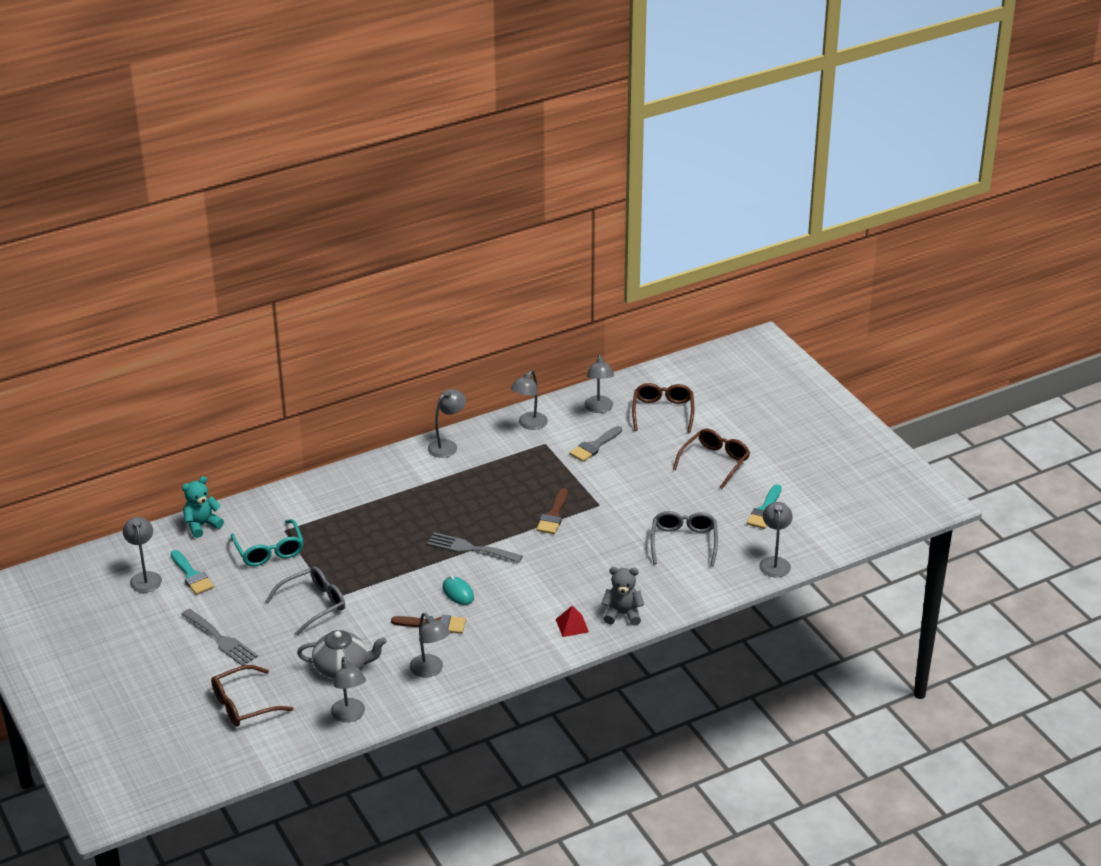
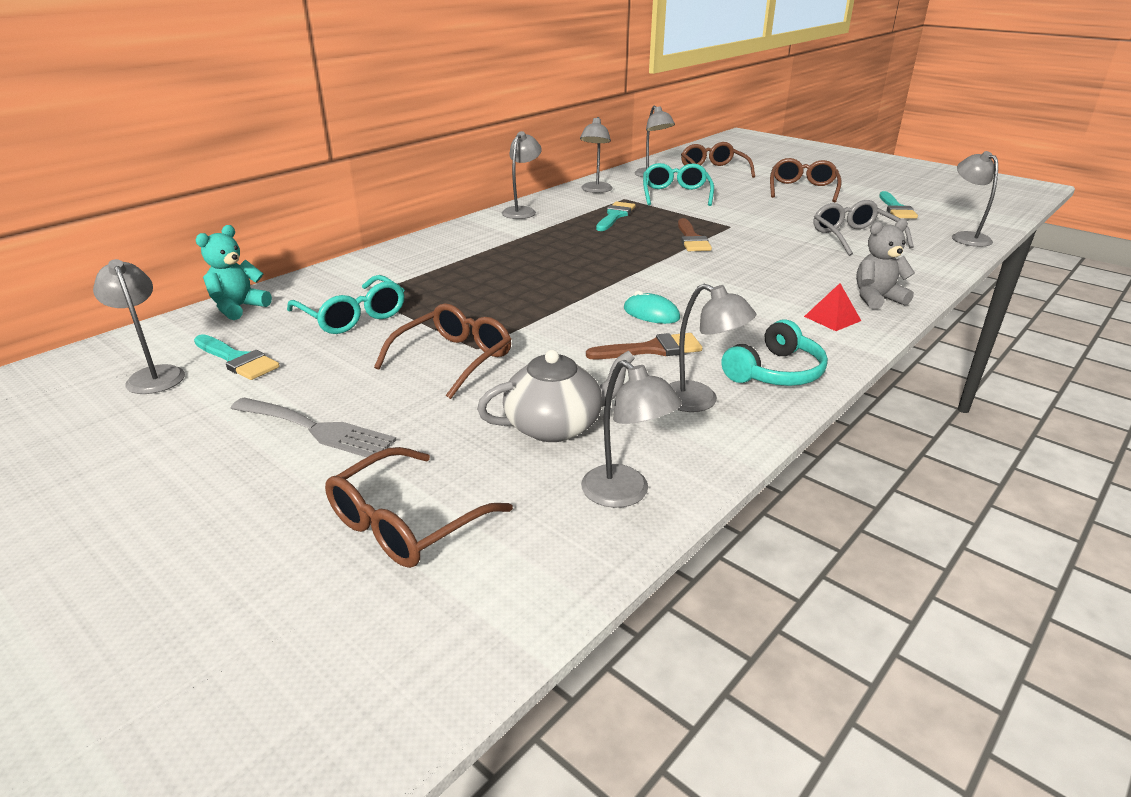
camera: 20 degrees left, 5 degrees down
grey glasses [265,566,345,636] -> brown glasses [374,303,512,399]
grey fork [427,532,523,563] -> none
grey brush [569,426,622,462] -> turquoise glasses [643,163,714,206]
none -> turquoise brush [596,202,636,231]
none -> turquoise headphones [721,319,828,386]

